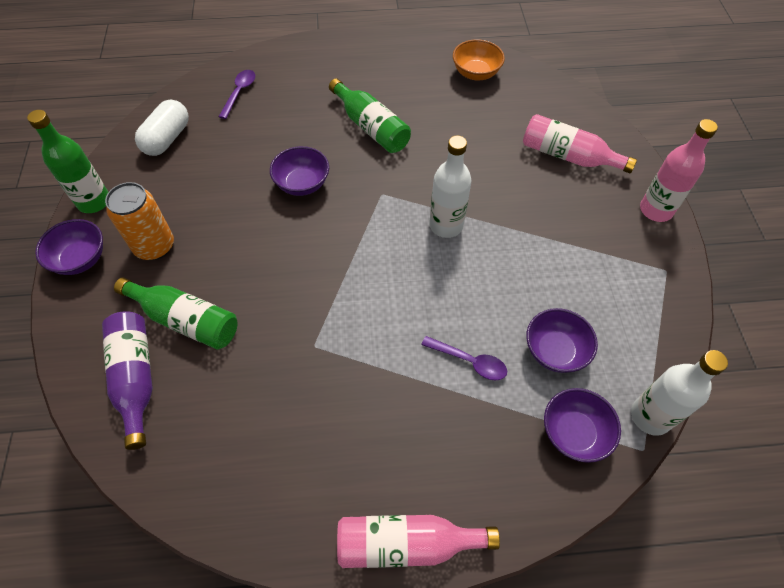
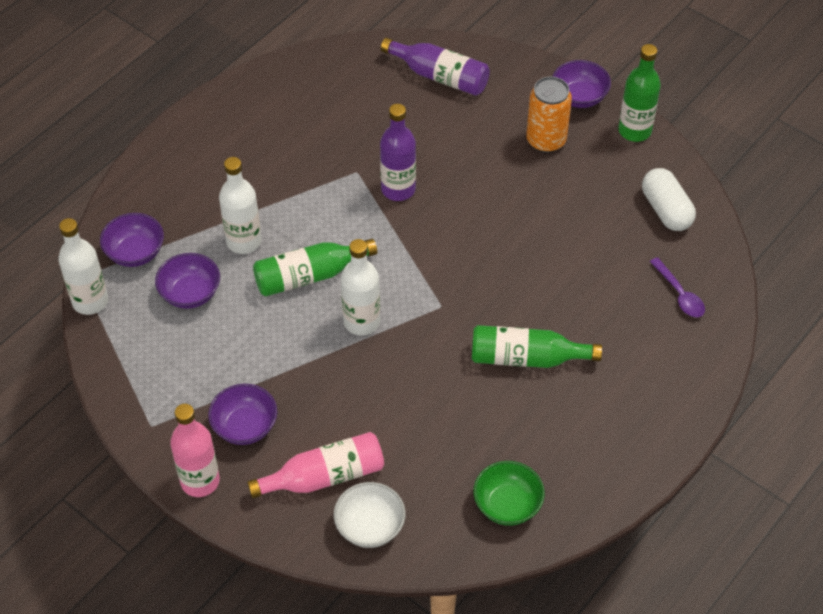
camera: 135 degrees right, 5 degrees down
green bottle [114,277,237,350] -> green bottle moved to [253,239,377,297]
purple bowl [270,146,329,196] -> purple bowl moved to [208,384,277,445]
pink bottle [337,515,500,568] -> none
purple spoon [421,336,507,380] -> white bottle [219,157,262,254]
orange bowl [453,39,505,80] -> green bowl [473,461,545,526]
none -> white bowl [334,482,405,548]
none -> purple bottle [380,104,416,201]

